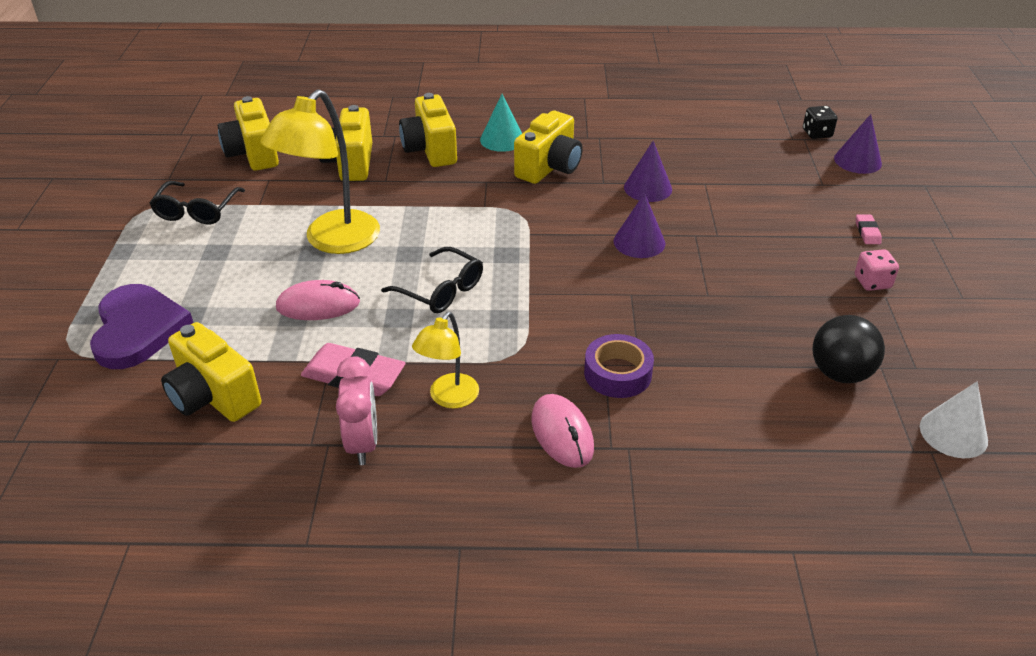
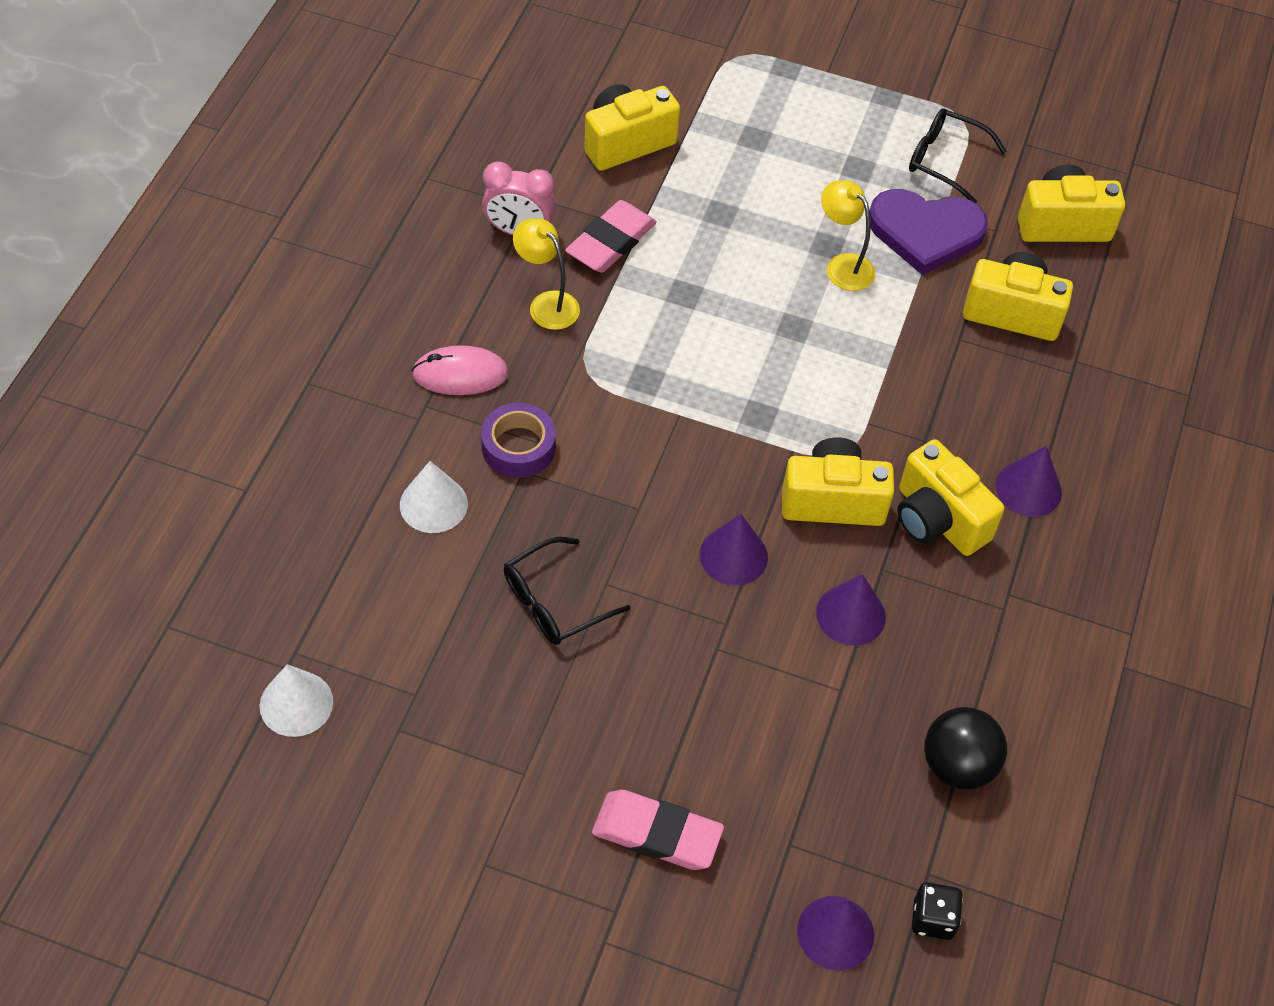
camera: 105 degrees right, 15 degrees up
purple heart [90,284,193,369] -> purple heart moved to [870,189,988,275]
yellow lamp [260,89,380,254] -> yellow lamp [821,180,875,291], size x0.56
pink mouse [276,280,360,320] -> none
black glasses [381,247,483,313] -> black glasses moved to [504,537,630,645]
yellow camera [399,93,457,167] -> yellow camera moved to [782,438,894,526]
turquoise cone [480,94,522,152] -> purple cone [996,446,1062,517]
black ball [813,315,885,383] -> black ball moved to [924,707,1007,790]
pink dice [855,249,899,291] -> none
pink eraser [856,215,882,244] -> pink eraser [592,790,724,870], size x2.05
none -> white cone [400,461,468,533]

